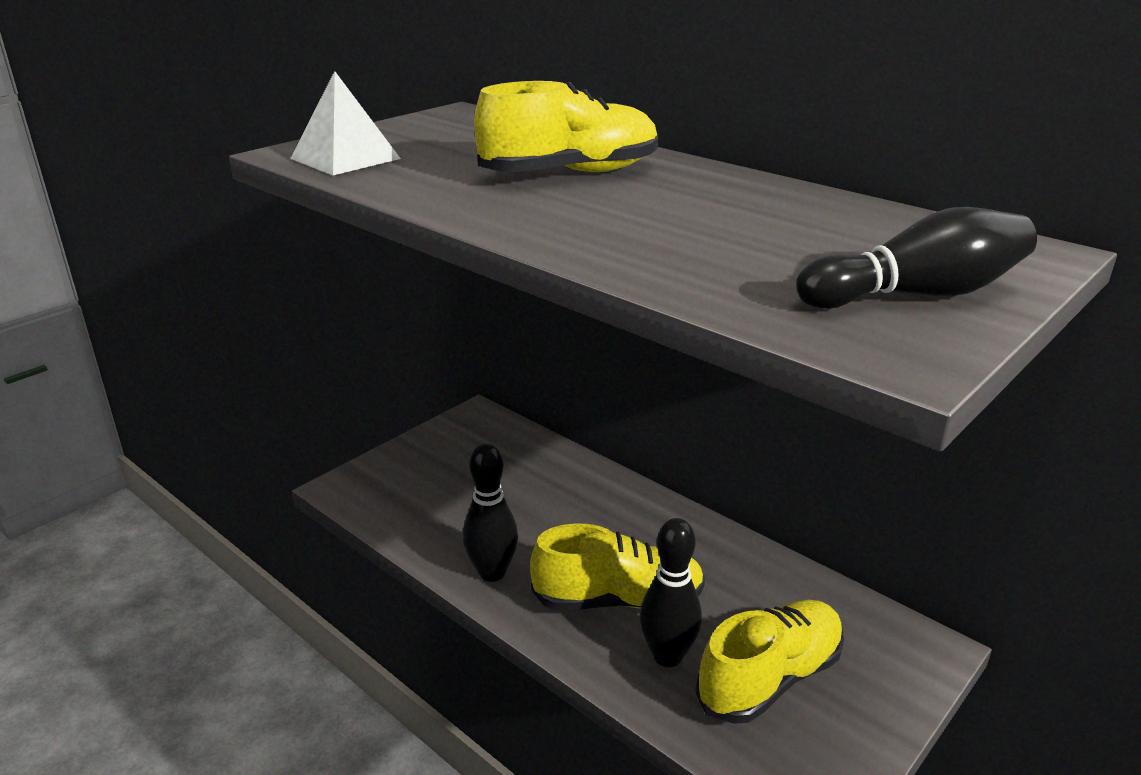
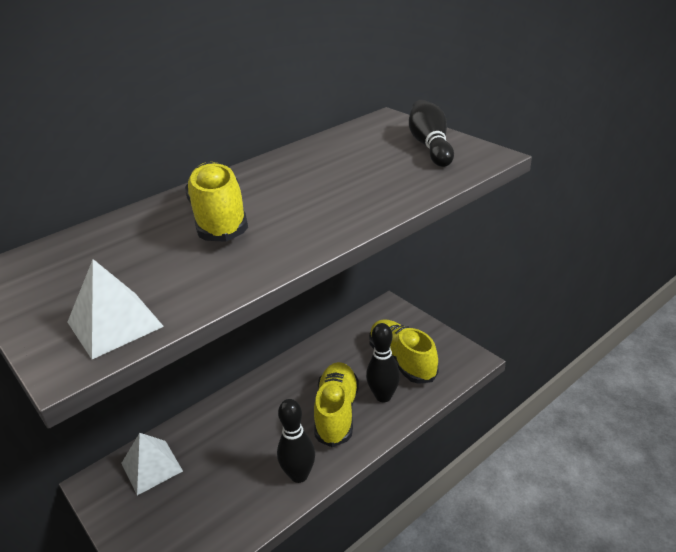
camera: 80 degrees left, 5 degrees up
none -> white pyramid [121,433,183,495]

